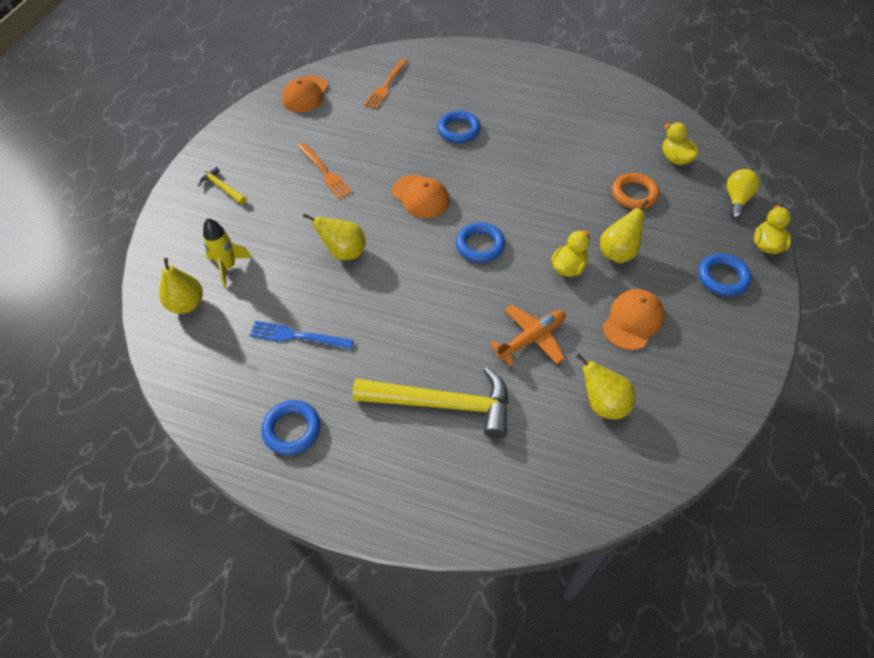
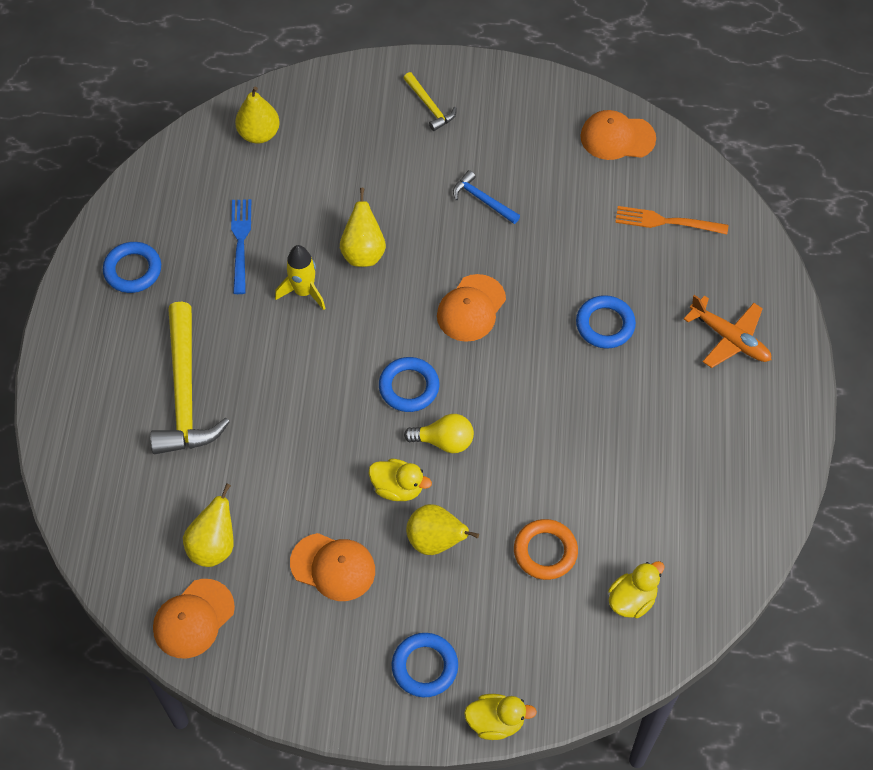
camera: 75 degrees right, 5 degrees up
yellow hammer [198,165,247,205] -> yellow hammer turned 120 degrees clockwise [404,72,457,131]
yellow rocket [203,218,252,287] -> yellow rocket moved to [275,245,326,310]
orange fork [298,143,353,199] -> blue hammer [453,170,520,224]
orange plane [489,305,566,367] -> orange plane moved to [684,295,771,368]
yellow light bulb [727,169,760,219] -> yellow light bulb moved to [404,414,474,453]
none -> orange cap [153,579,235,659]

